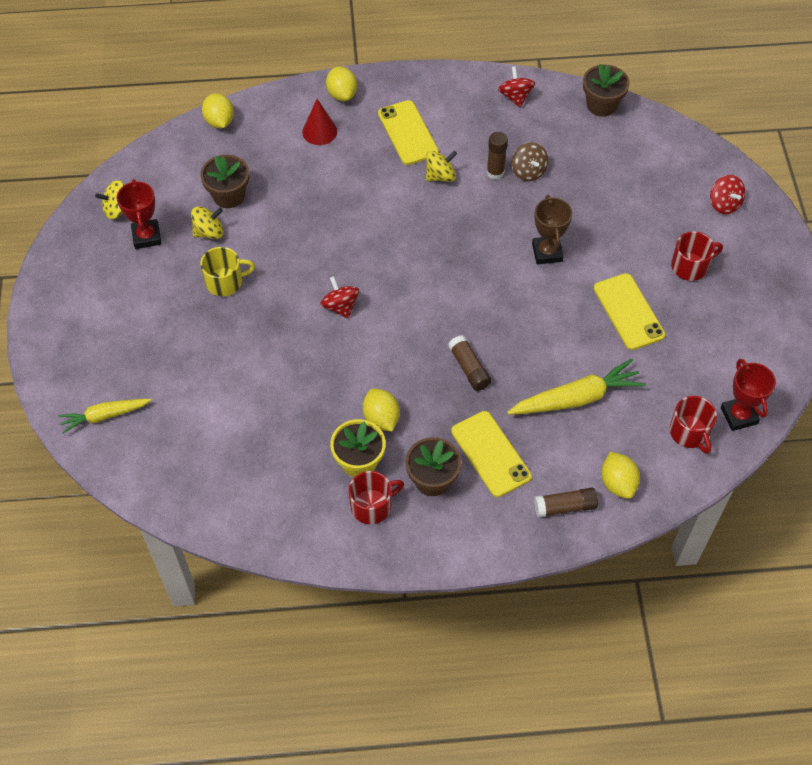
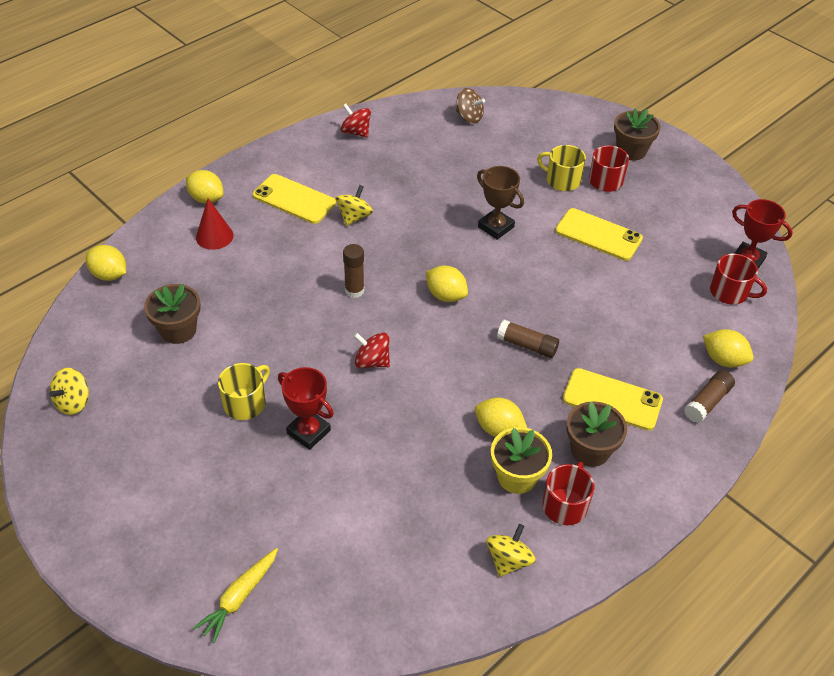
camera: 40 degrees left, 10 degrees down
red trophy [117,179,161,249] -> red trophy moved to [278,367,334,450]
yellow spinning top [191,206,224,239] -> yellow spinning top moved to [486,524,536,577]
brown glue stick [487,132,508,180] -> brown glue stick moved to [343,244,364,298]
yellow carrot [507,359,646,415] -> none
brown spinning top [512,142,548,182] -> brown spinning top moved to [456,88,485,123]
brown flower pot [583,64,630,116] -> brown flower pot moved to [614,109,661,161]
red spinning top [710,175,745,214] -> none
none -> yellow lemon [426,266,468,302]
none -> yellow mug [537,145,586,191]

